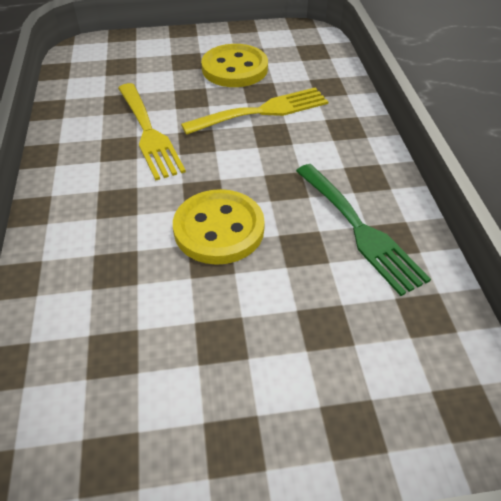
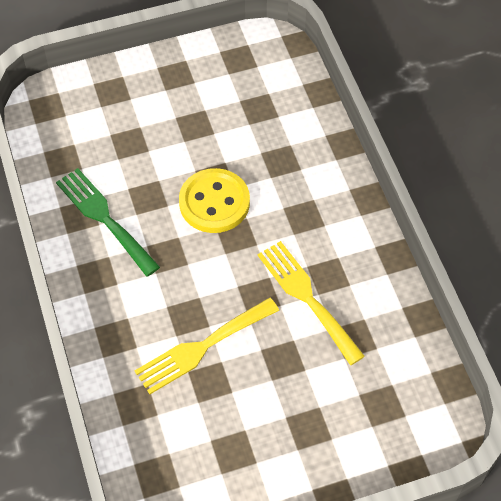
camera: 170 degrees right, 10 degrees up
yellow button [201,44,268,87] -> none

